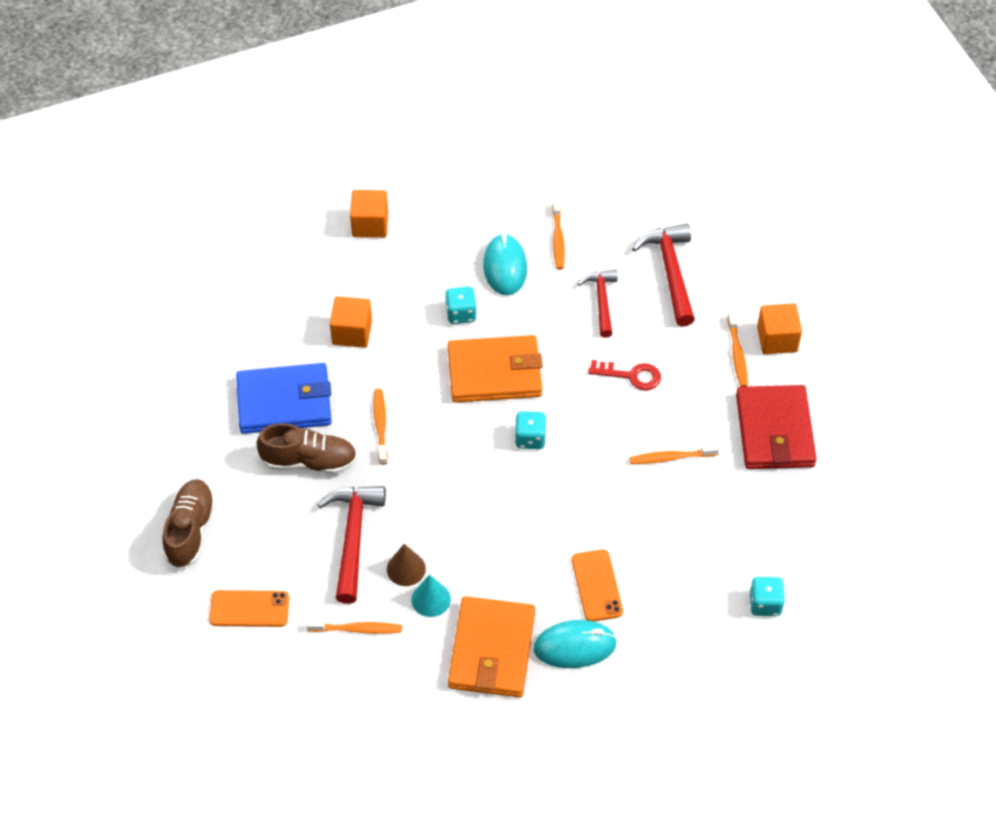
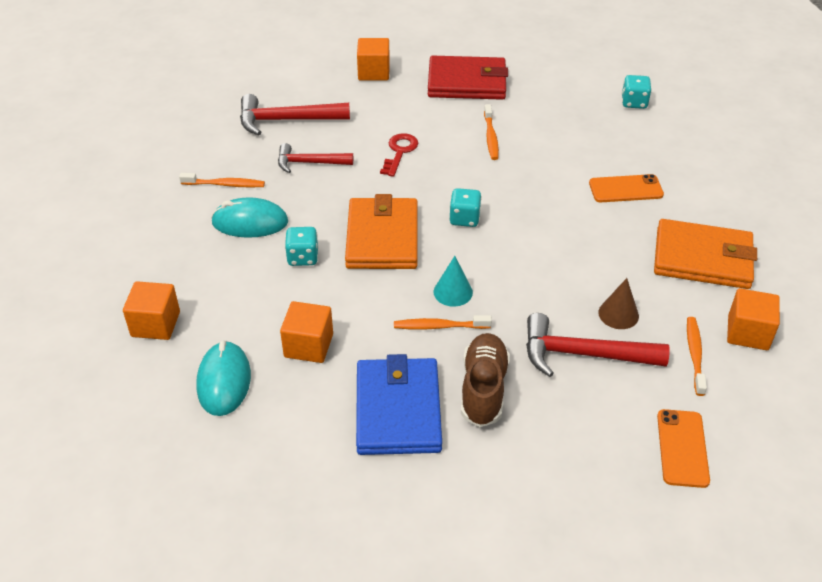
camera: 85 degrees left, 10 degrees down
brown shoe [162,479,216,569] -> none
turquoise cone [411,575,451,617] -> turquoise cone moved to [434,256,473,307]
turquoise mouse [534,620,617,668] -> turquoise mouse moved to [196,341,251,416]
orange toothbrush [727,311,748,387] -> none
none -> orange cube [727,288,780,350]

